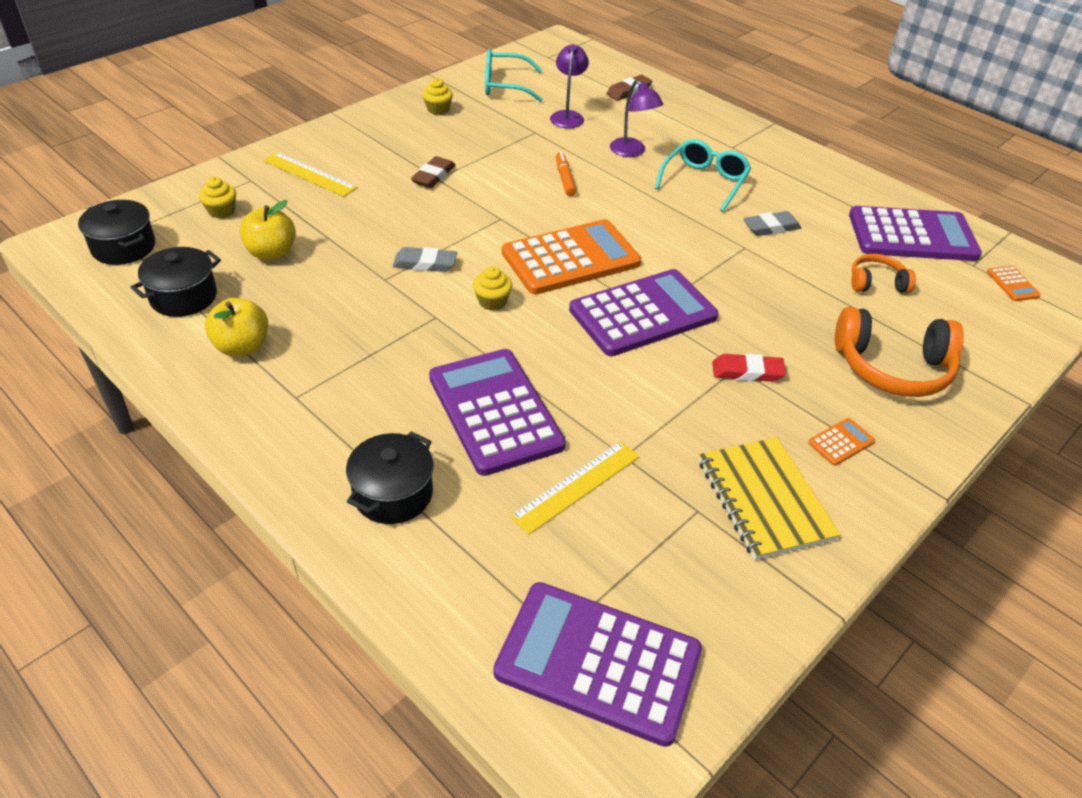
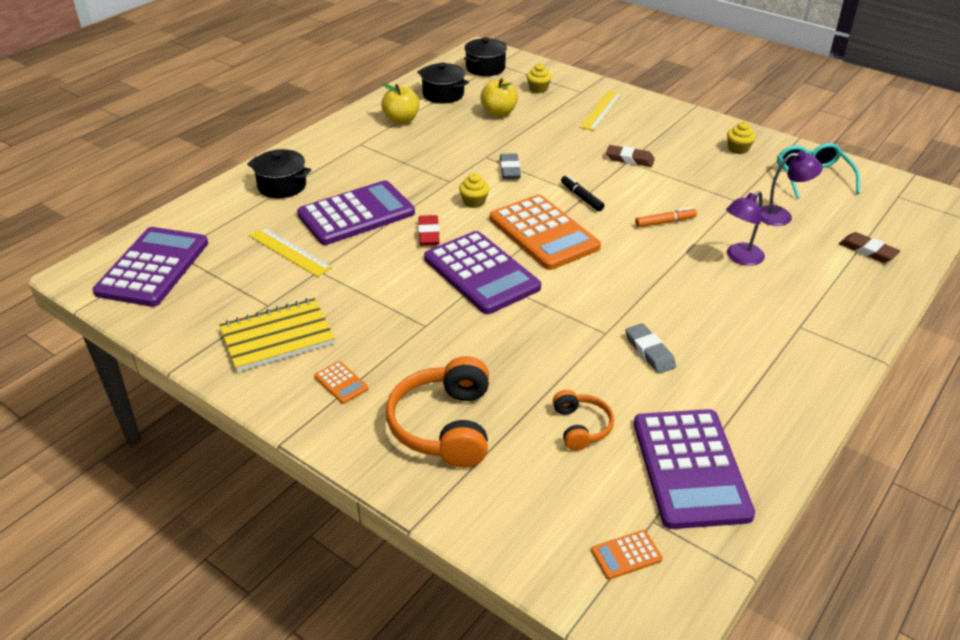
camera: 85 degrees right, 5 degrees down
turquoise glasses [655,139,751,212] -> none
red eraser [712,354,786,382] -> red eraser moved to [418,215,440,245]
none -> black marker [561,175,604,211]

